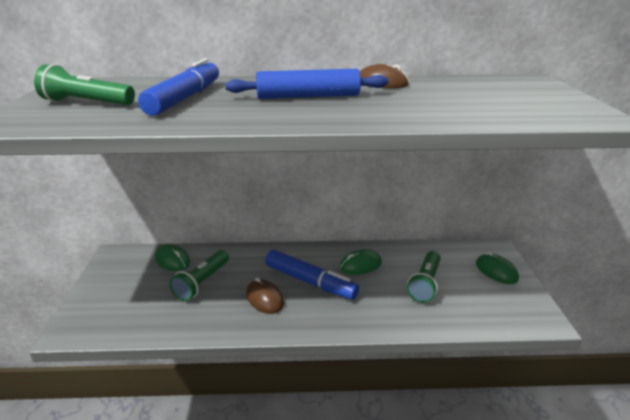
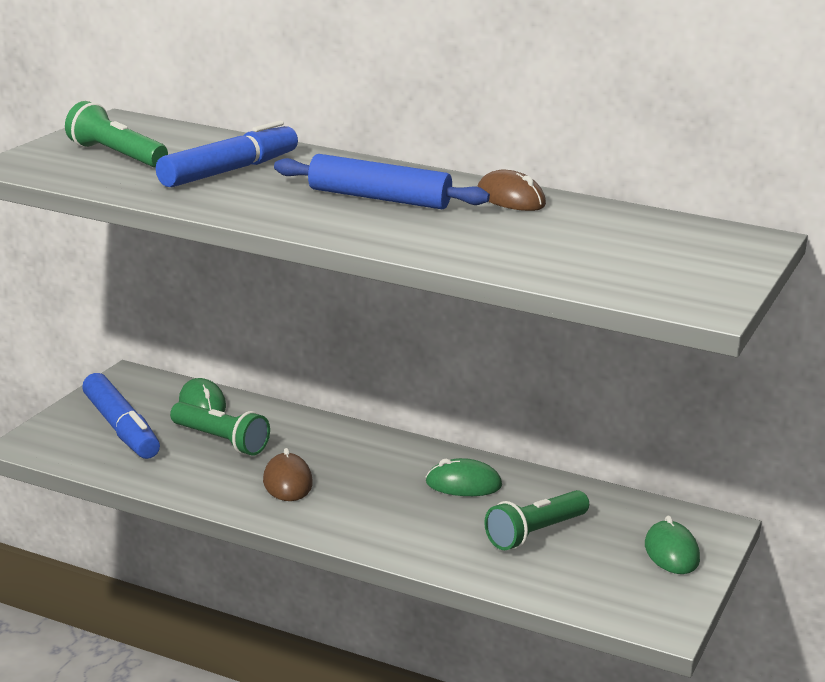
camera: 25 degrees right, 5 degrees down
green flashlight [169,250,229,301] -> green flashlight turned 105 degrees counterclockwise [170,402,270,456]
blue marker [265,250,359,300] -> blue marker moved to [82,373,160,459]

